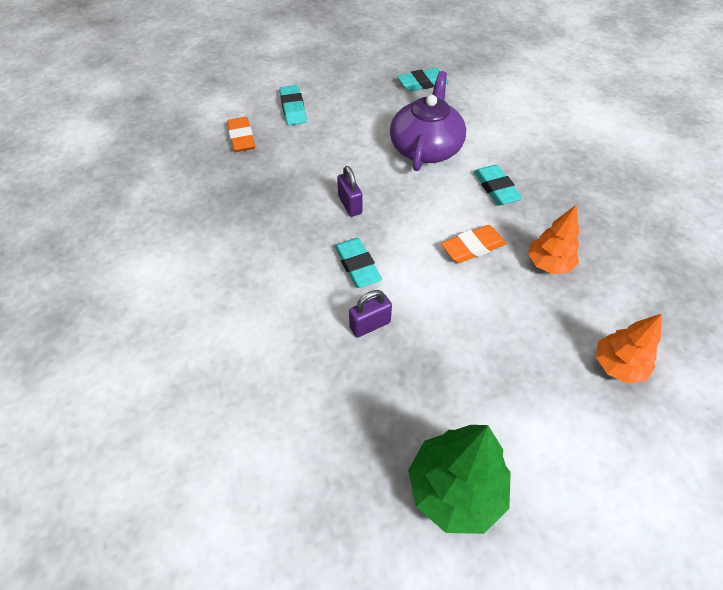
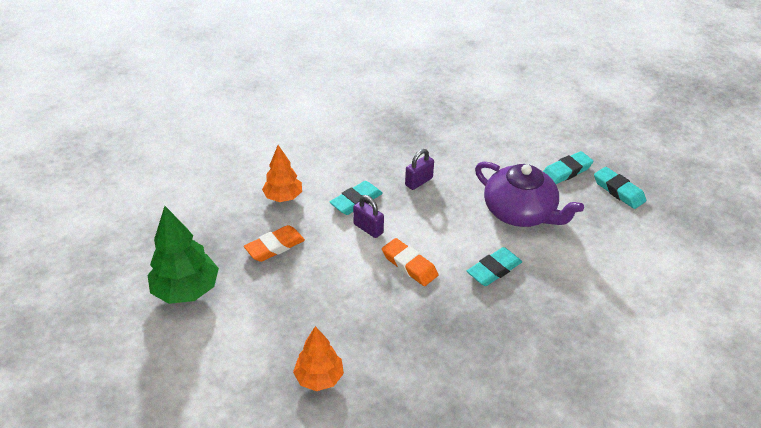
camera: 70 degrees right, 10 degrees down
orange eraser [227,117,255,152] -> orange eraser moved to [244,225,305,262]
turquoise eraser [279,85,307,125] -> turquoise eraser moved to [543,151,594,184]
purple padlock [349,290,392,338] -> purple padlock moved to [353,195,384,238]
purple teapot [390,71,466,171] -> purple teapot turned 45 degrees clockwise [475,162,584,227]
orange tree [528,205,579,274] -> orange tree moved to [262,145,302,202]

